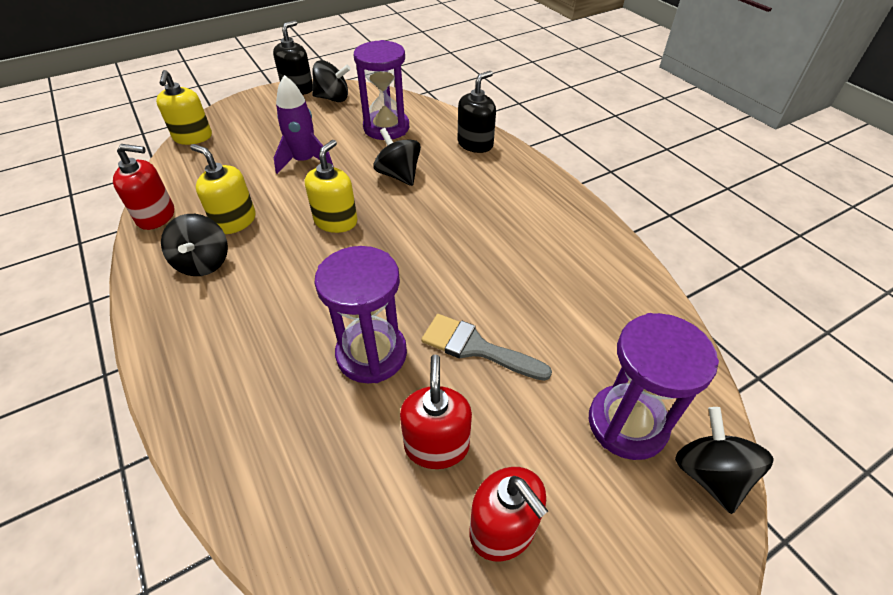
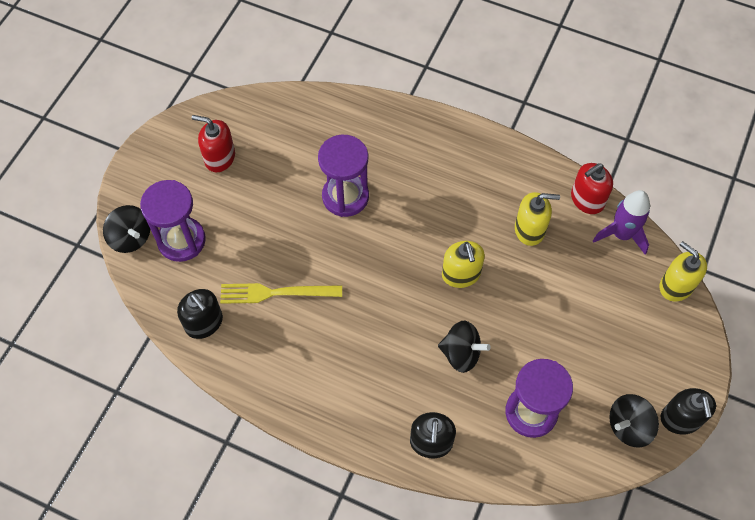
camera: 145 degrees right, 15 degrees up
black spinning top [161,214,228,276] -> none
purple rocket [274,75,334,174] -> purple rocket moved to [593,190,650,255]
red soap dispenser [400,355,472,469] -> none
grey brush [421,314,552,381] -> none
none -> black soap dispenser [177,289,223,339]
none -> yellow fork [220,283,342,304]

